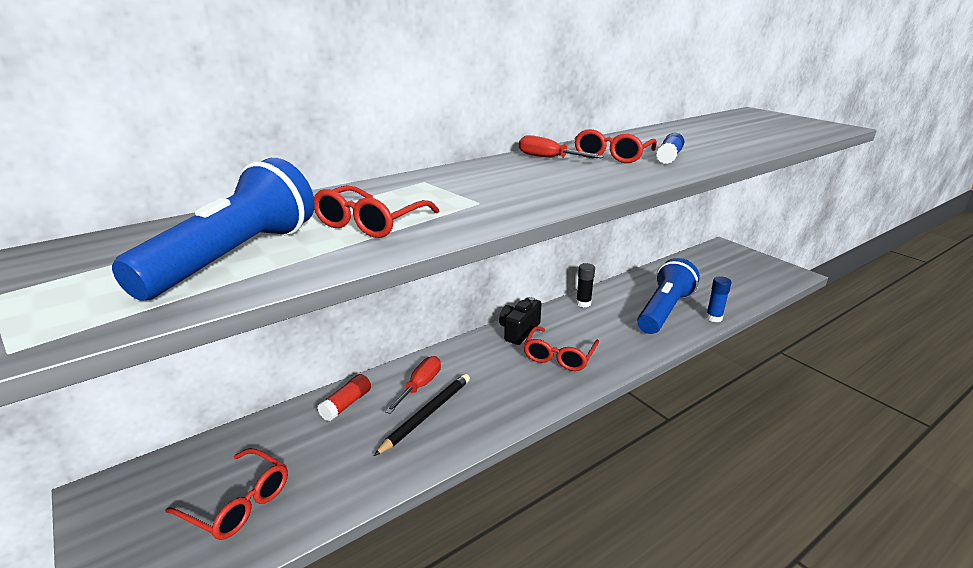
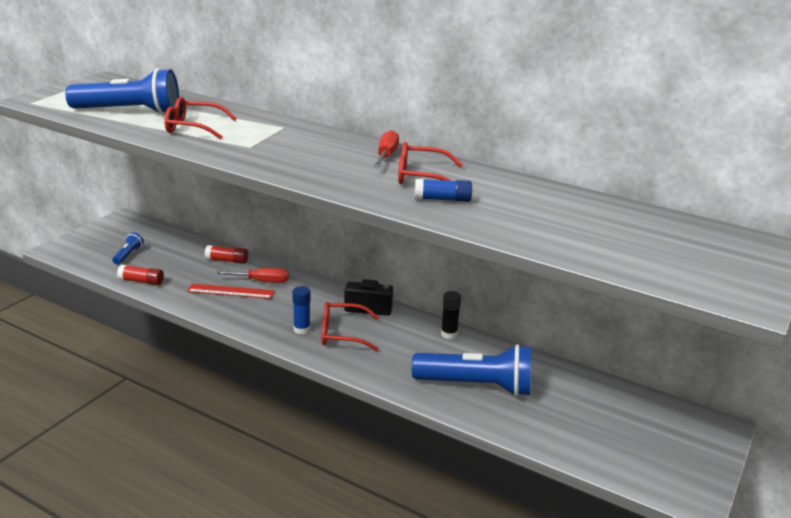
camera: 65 degrees right, 0 degrees up
red glasses [165,448,288,540] -> blue flashlight [112,232,144,265]
black pencil [374,374,470,456] -> red ruler [187,284,275,299]
blue glue stick [706,276,732,322] -> blue glue stick moved to [292,286,311,334]
none -> red glue stick [117,265,164,285]

